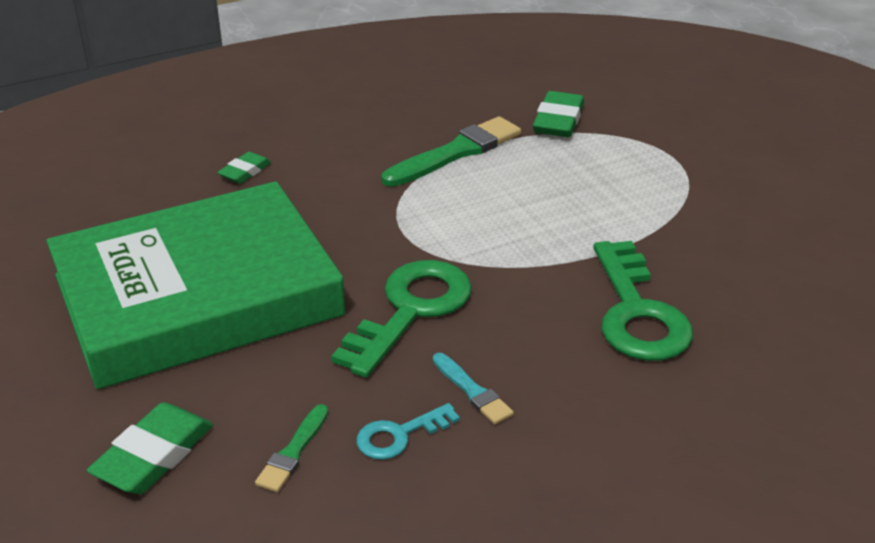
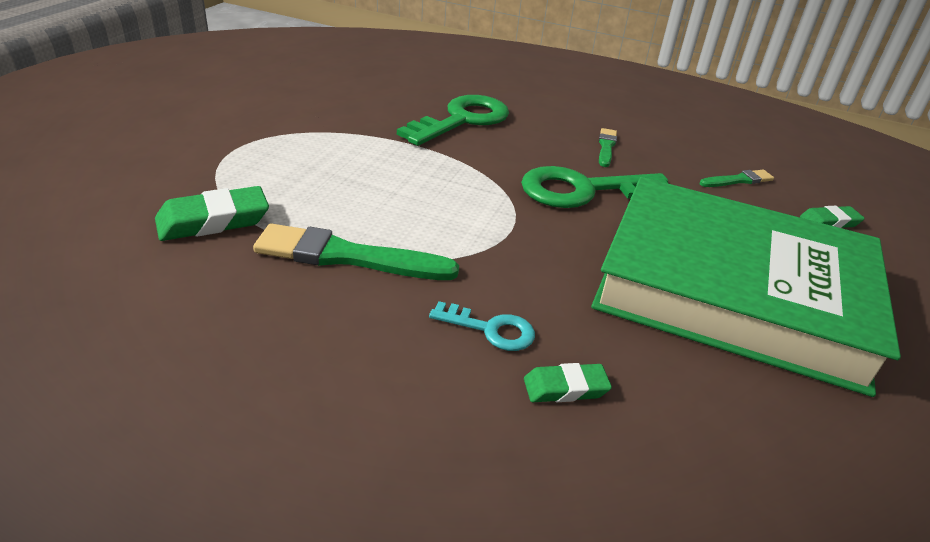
camera: 135 degrees left, 0 degrees up
green eraser [87,402,213,494] -> green eraser [800,206,865,228], size x0.61
turquoise key [357,403,460,460] -> turquoise key moved to [429,301,535,351]
turquoise brush [433,353,514,424] -> green brush [599,128,617,167]

